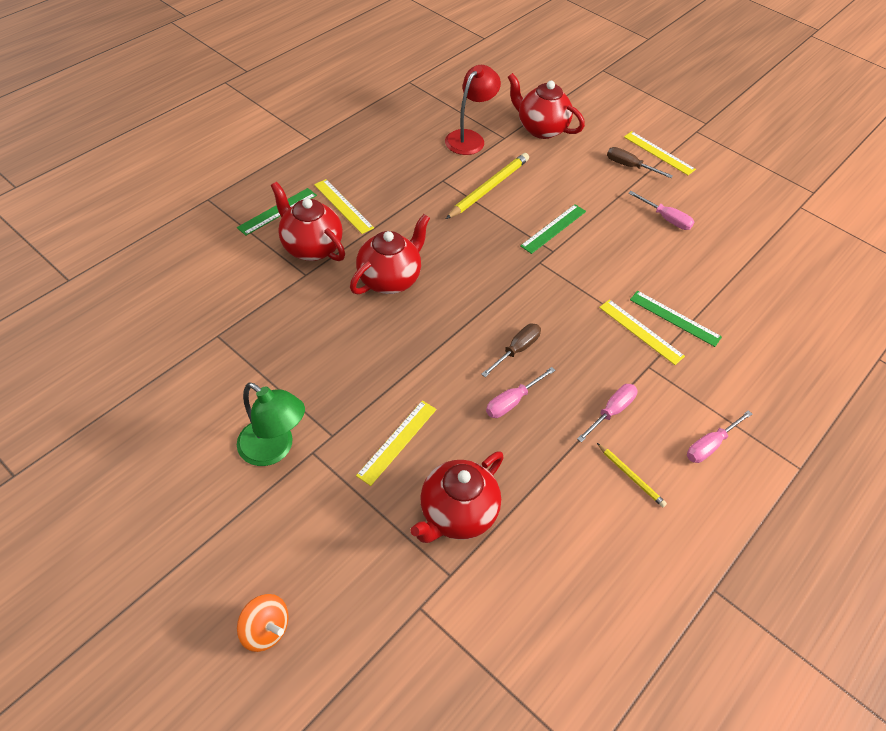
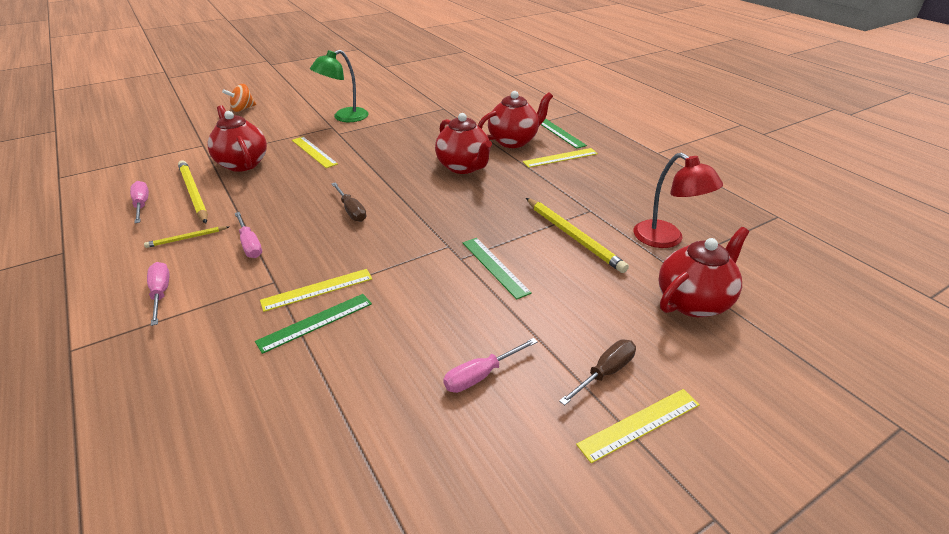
camera: 110 degrees right, 15 degrees down
pink screwdriver [486,367,556,418] -> pink screwdriver moved to [130,181,149,223]
none -> yellow pencil [178,160,208,223]

